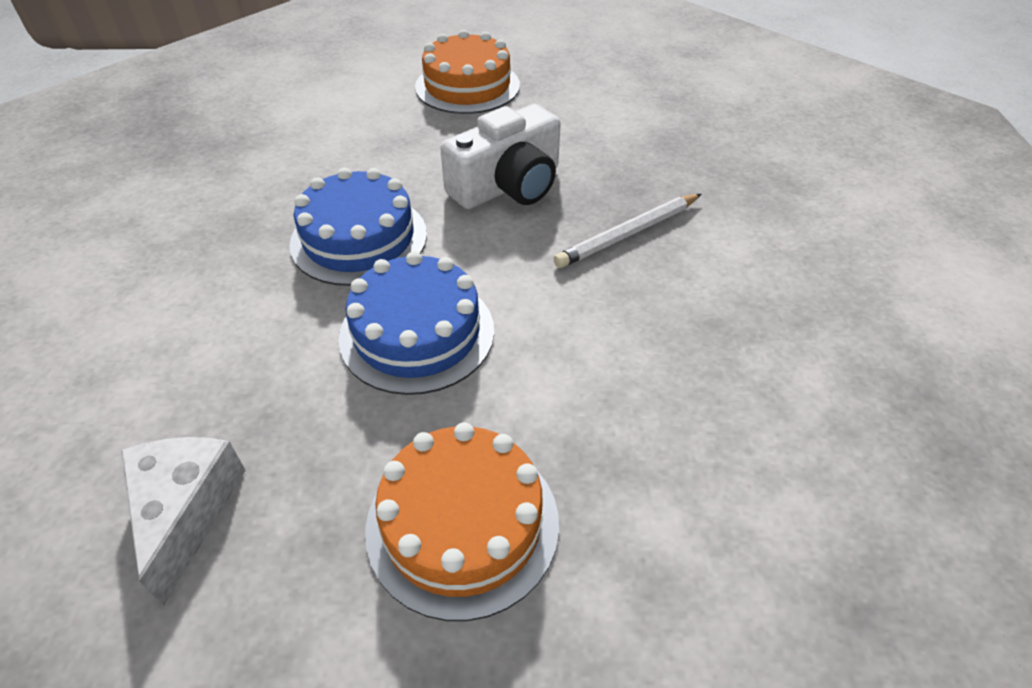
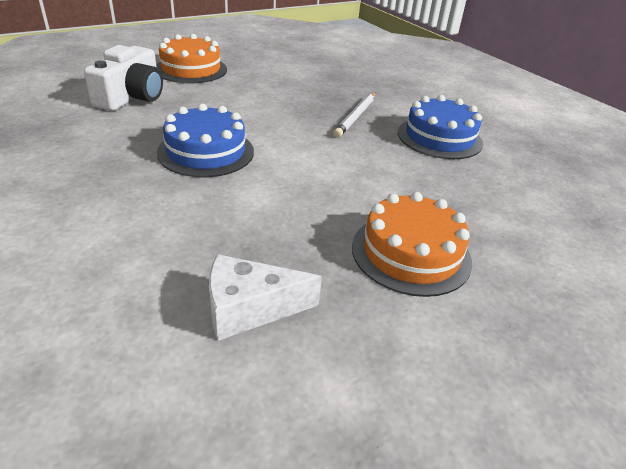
camera: 35 degrees left, 10 degrees down
white cheese [121,437,246,605] -> white cheese turned 60 degrees counterclockwise [209,254,322,341]
blue cake [339,251,494,395] -> blue cake moved to [398,95,483,159]
white camera [440,104,561,209] -> white camera moved to [84,45,163,111]

